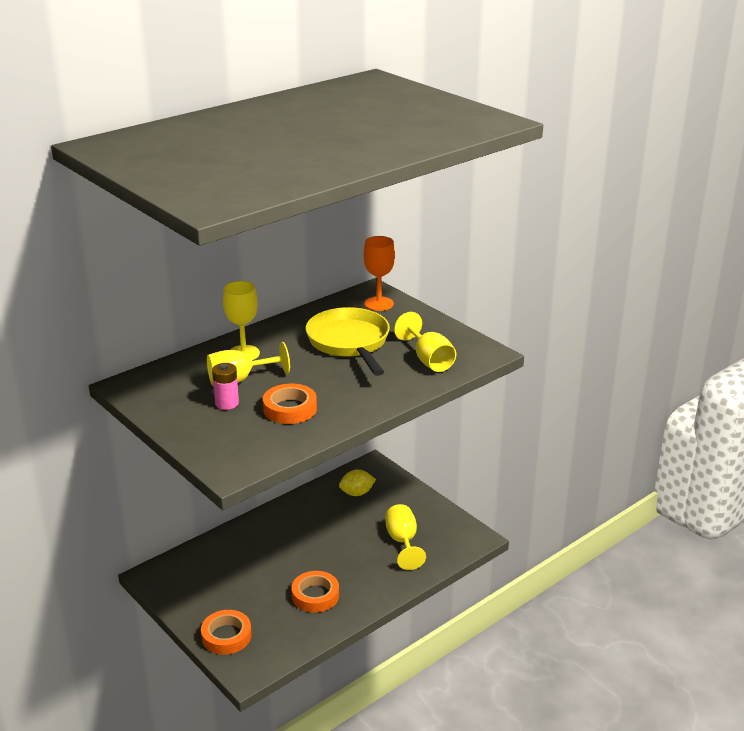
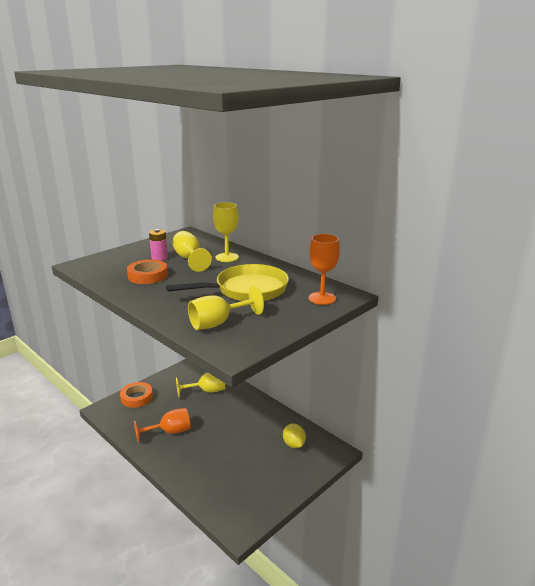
camera: 85 degrees right, 5 degrees down
orange tape [291,571,339,612] -> orange goblet [134,408,191,443]
yellow goblet [385,504,426,570] -> yellow goblet moved to [176,372,225,398]

